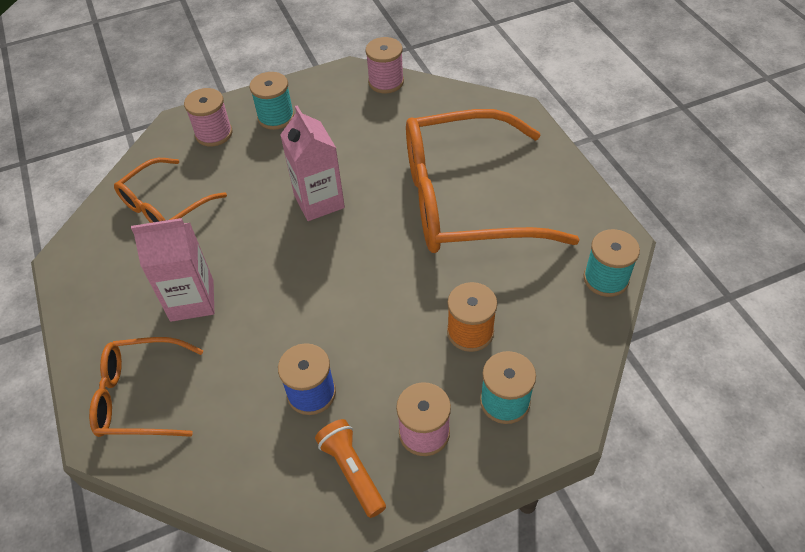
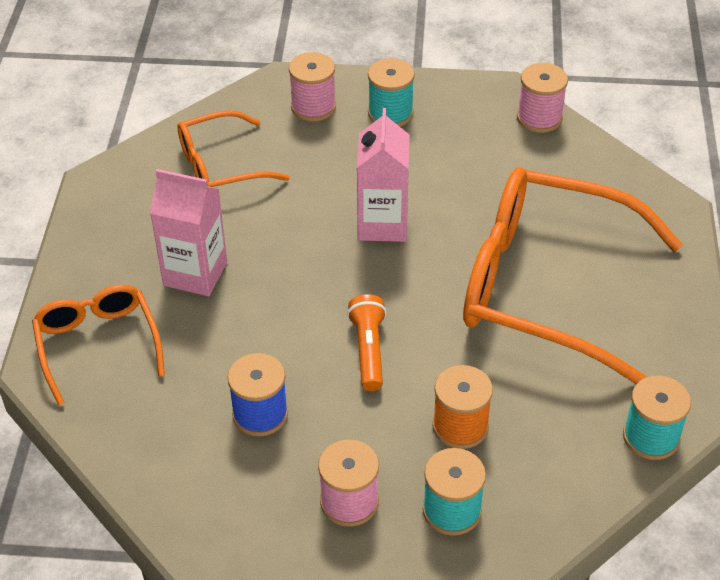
camera: 25 degrees right, 5 degrees down
orange glasses [89,337,204,437] -> orange glasses turned 45 degrees clockwise [32,285,165,406]
orange flashlight [315,419,386,518] -> orange flashlight moved to [347,294,387,391]

